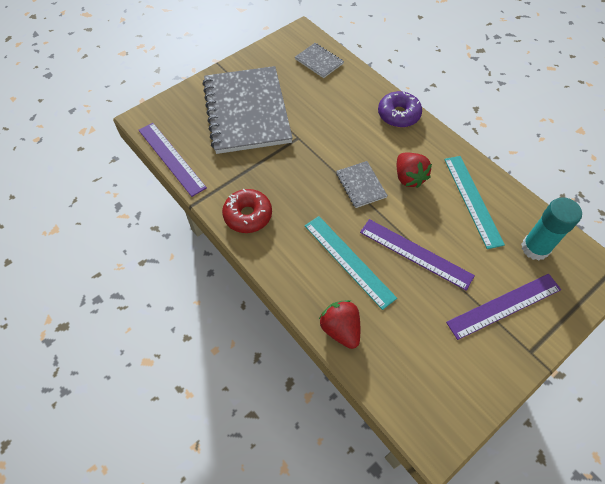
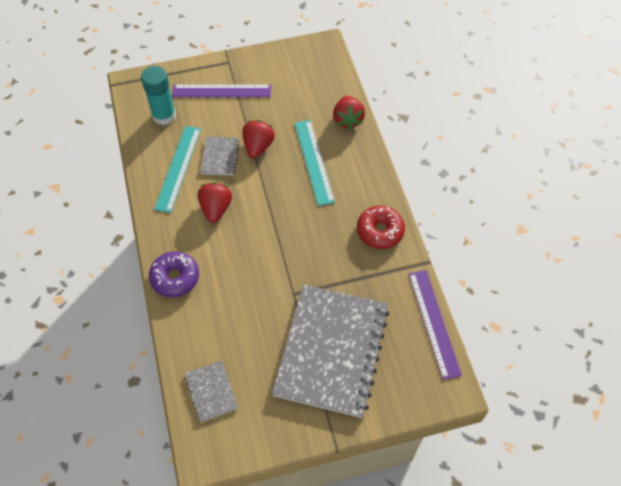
camera: 155 degrees left, 0 degrees up
grey notebook [336,161,388,208] -> grey notebook moved to [200,136,239,176]
purple ruler [360,219,475,291] -> red strawberry [243,120,275,158]

